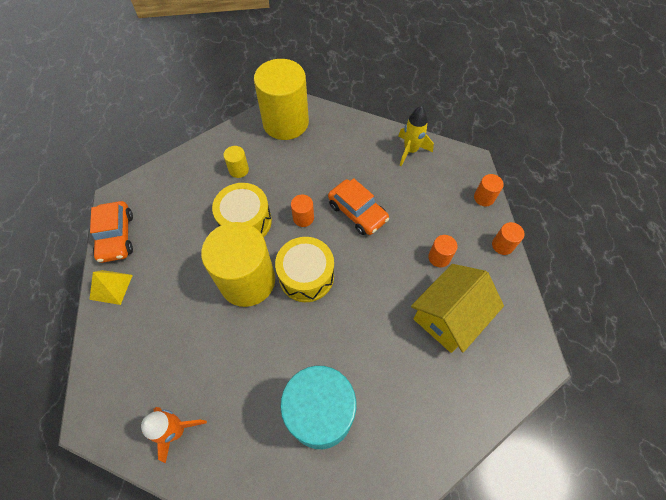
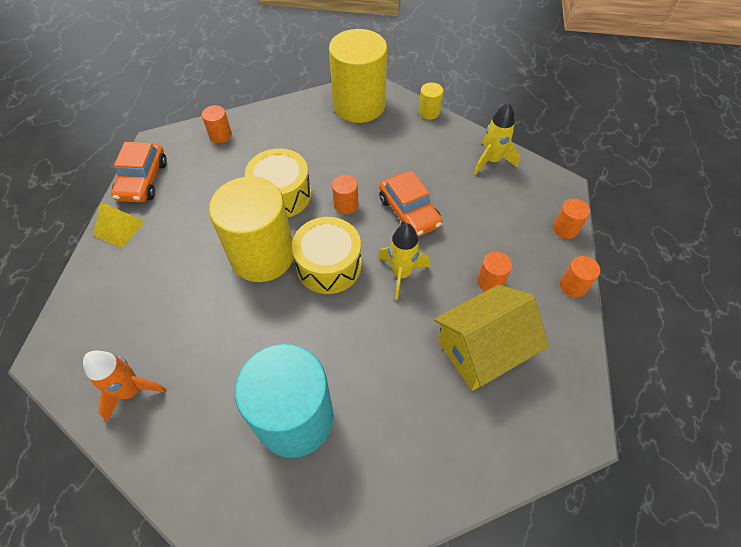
camera: 15 degrees right, 5 degrees down
yellow cylinder [223,146,249,178] -> yellow cylinder moved to [419,83,443,120]
none -> orange cylinder [202,105,232,143]
none -> yellow rocket [378,223,430,300]

